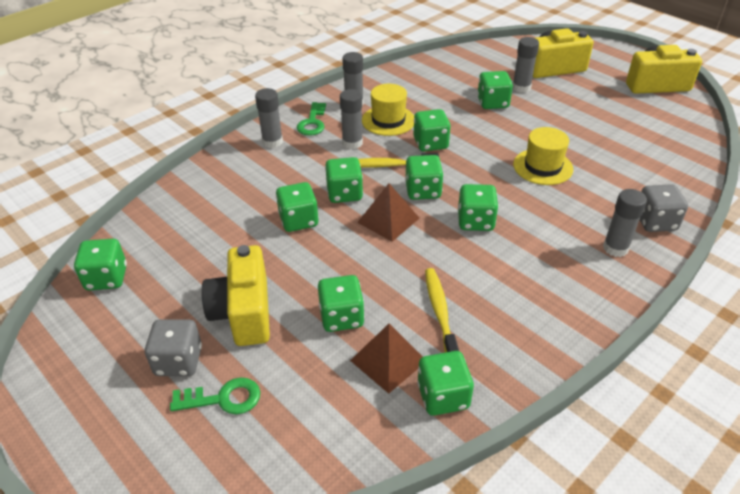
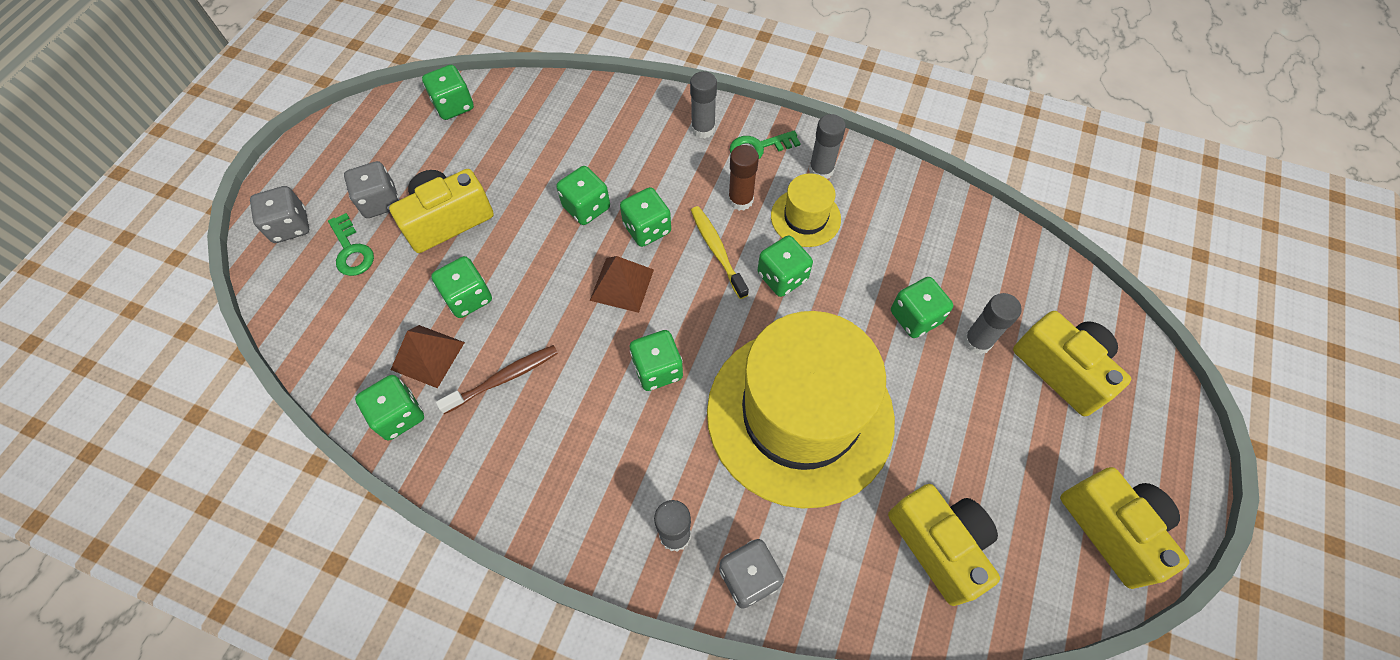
camera: 65 degrees right, 20 degrees up
grey glue stick [340,89,363,149] -> brown glue stick [728,145,759,211]
green dice [405,155,444,200] -> none
yellow toothbrush [425,268,459,352] -> brown toothbrush [436,345,558,414]
yellow hat [513,127,573,185] -> yellow hat [707,311,895,509], size x2.32
none -> grey dice [250,186,309,243]
none -> yellow camera [888,484,1000,606]

